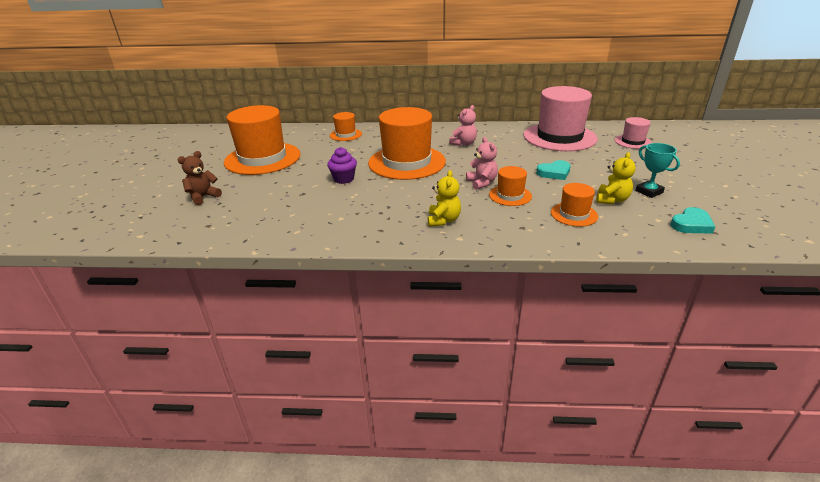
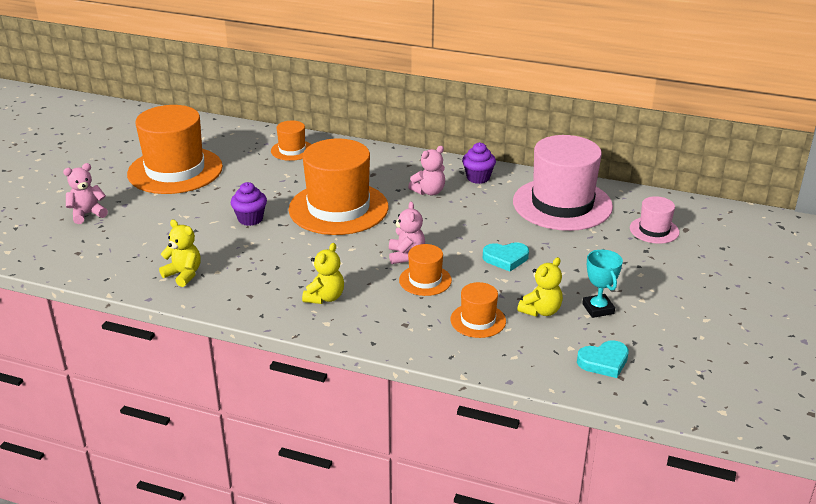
camera: 15 degrees right, 0 degrees up
brown teddy bear [178,151,222,205] -> pink teddy bear [63,163,108,224]
none -> yellow teddy bear [159,220,201,287]
none -> purple cupcake [462,142,496,184]

